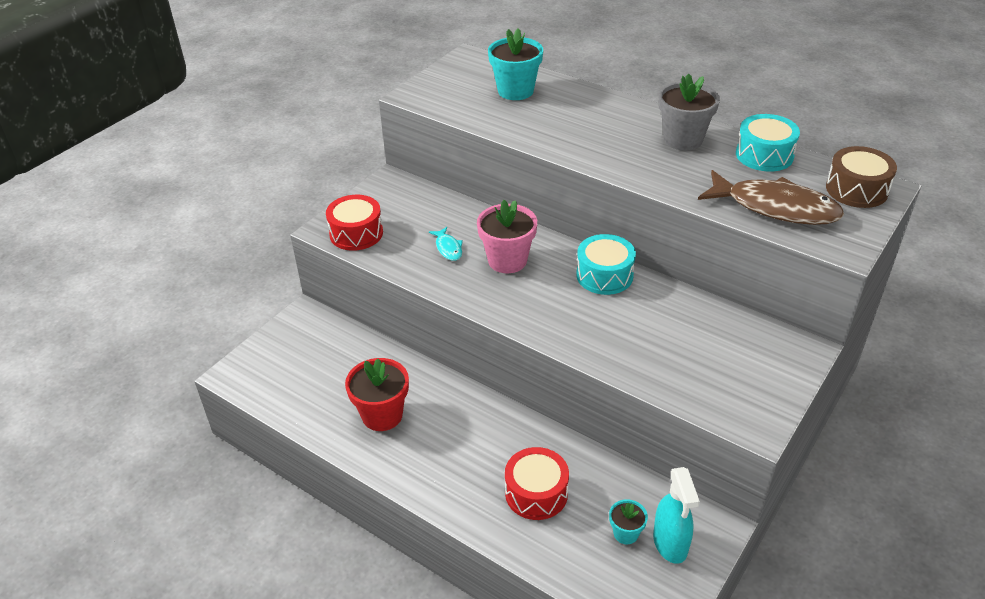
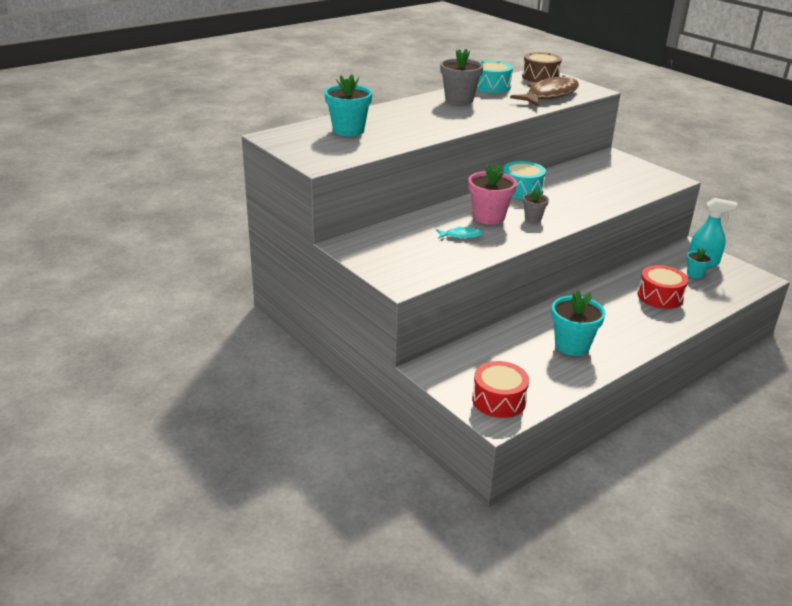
camera: 75 degrees left, 10 degrees down
red drum [326,195,383,251] -> red drum moved to [472,361,529,418]
red flower pot [345,358,409,431] -> turquoise flower pot [551,290,606,356]
none -> grey flower pot [523,189,549,222]

